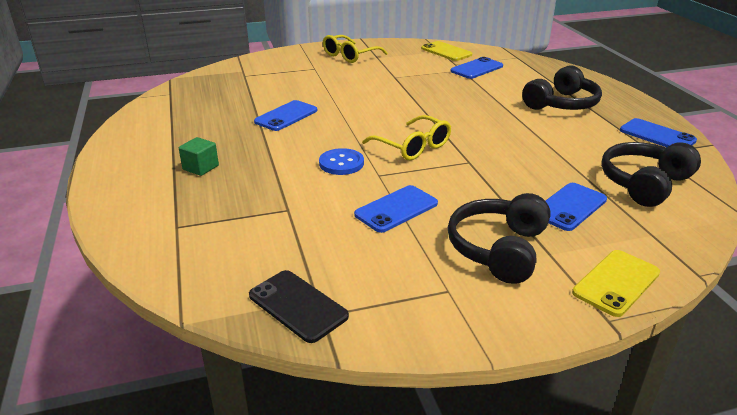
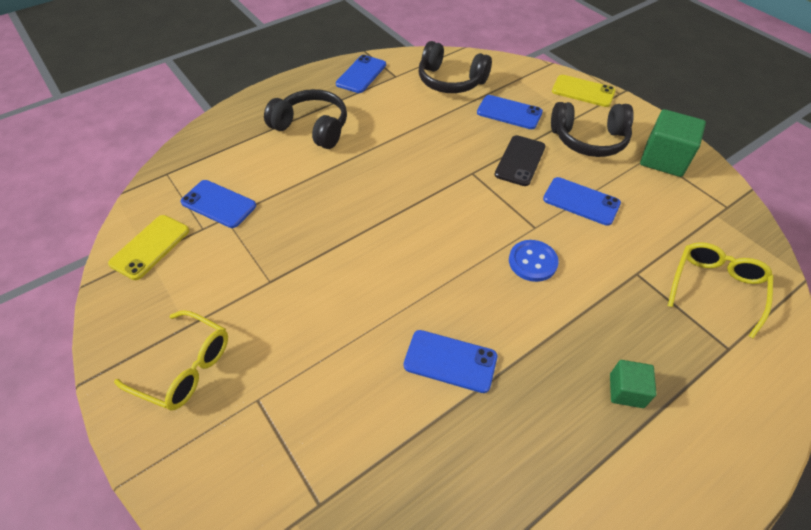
camera: 110 degrees left, 20 degrees up
black phone [249,270,349,343] -> black phone moved to [495,135,546,186]
yellow glasses [362,115,451,160] -> yellow glasses moved to [668,242,773,338]
none -> green cube [640,109,706,177]

